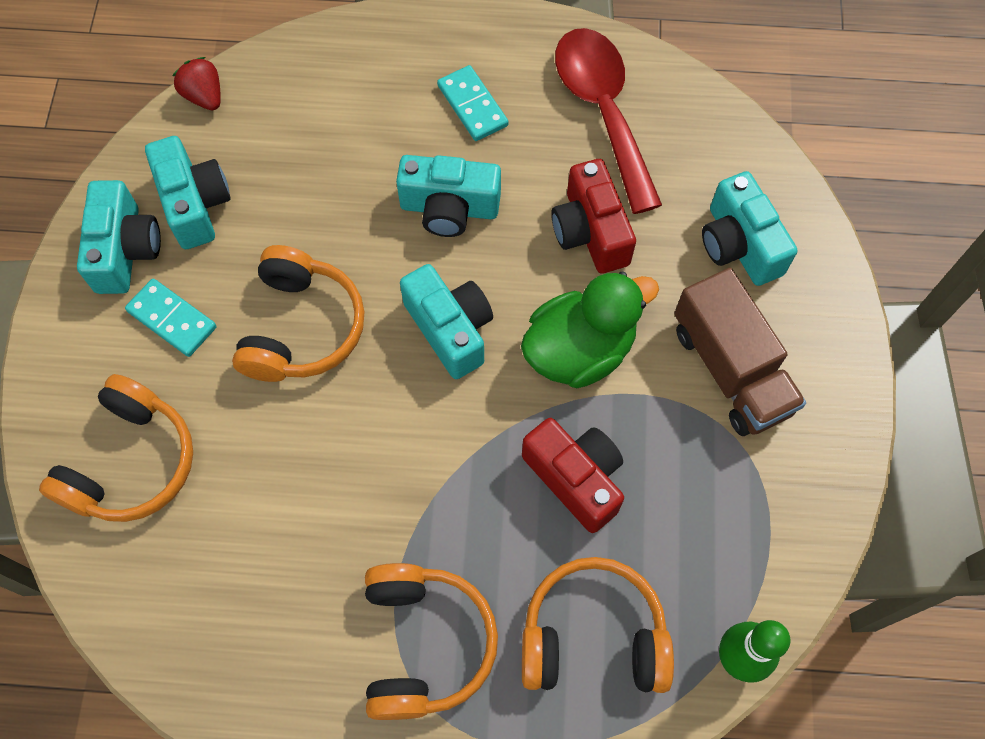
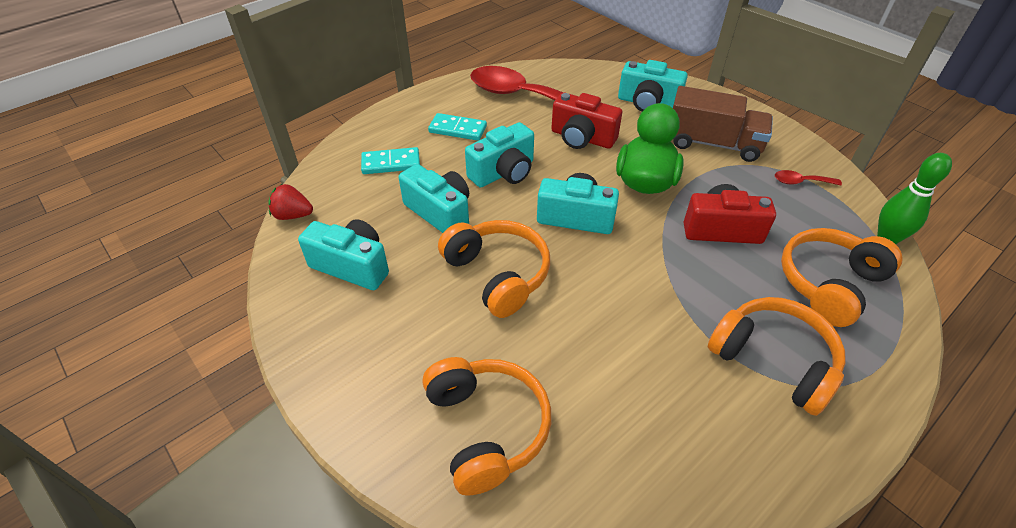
camera: 45 degrees left, 20 degrees down
turquoise camera [77,180,161,294] -> turquoise camera moved to [399,164,469,233]
turquoise domino [125,278,217,357] -> turquoise domino moved to [361,147,420,174]
none -> red spoon [775,170,842,186]

